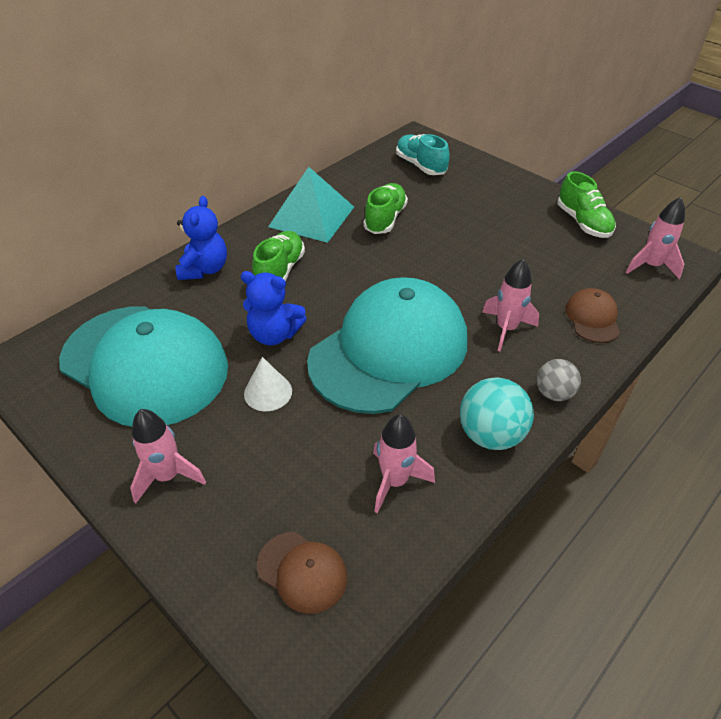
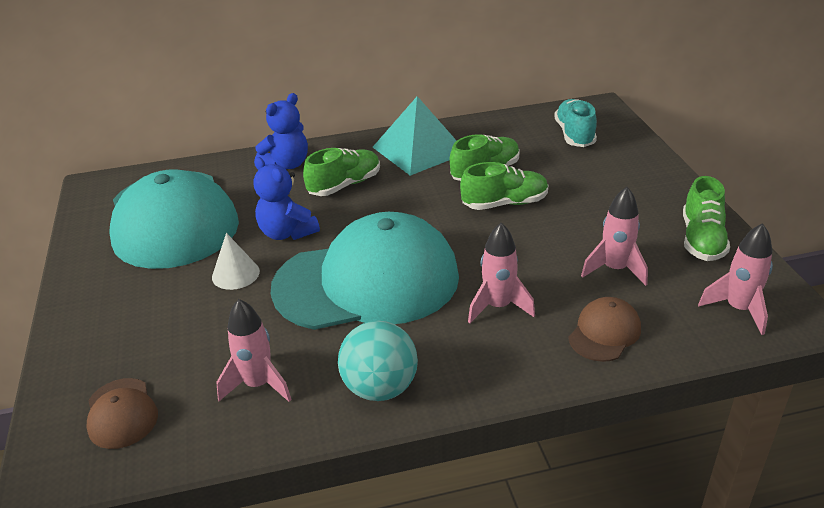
camera: 35 degrees right, 10 degrees down
pink rocket [130,409,206,504] -> pink rocket moved to [581,187,648,286]
grey ball [537,359,581,401] -> none
none -> green shoe [460,162,548,210]

